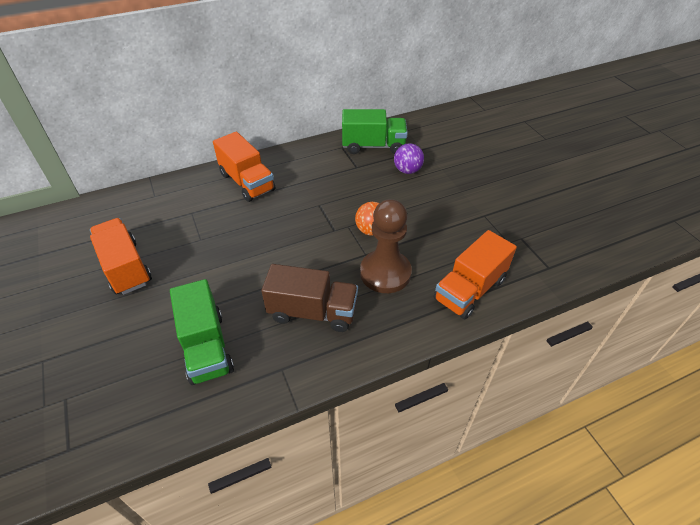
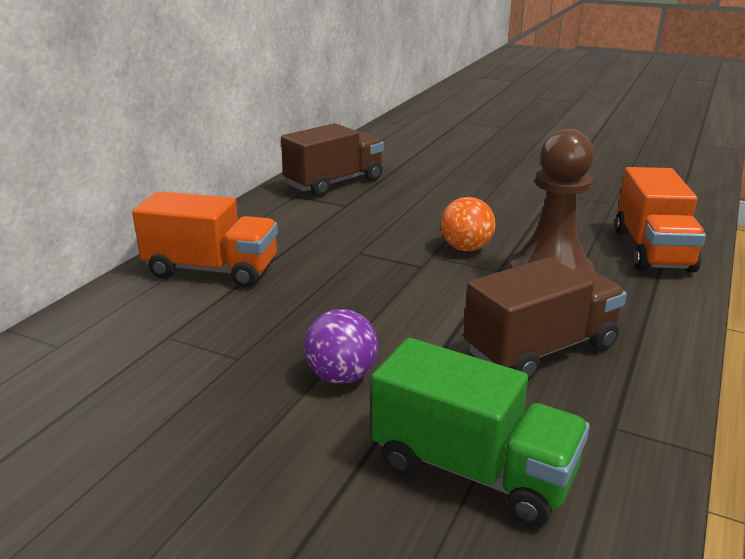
camera: 40 degrees left, 20 degrees down
orange truck [90,218,152,295] -> none
green truck [342,109,407,154] -> brown truck [281,123,384,196]
purple ball [394,143,424,174] -> purple ball moved to [304,309,378,384]

